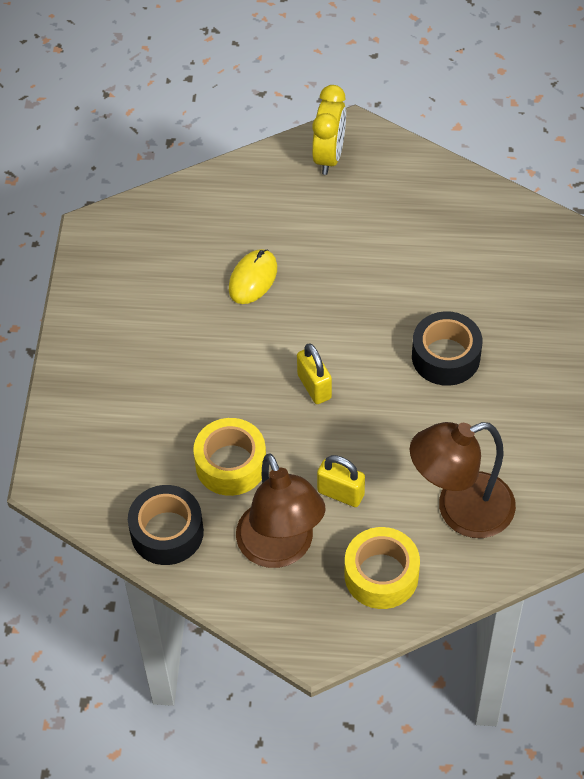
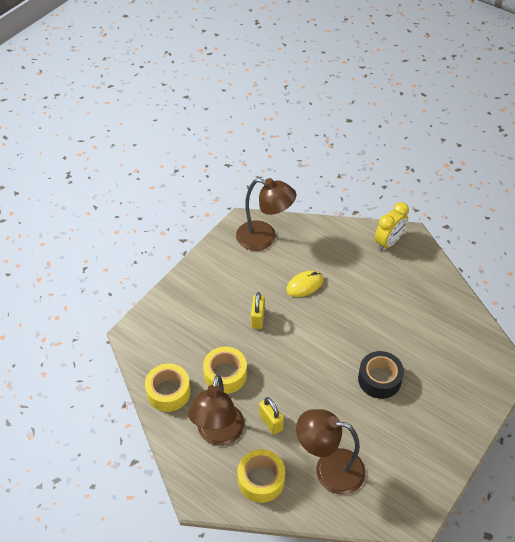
camera: 30 degrees right, 5 degrees down
black tape [128,485,204,565] -> yellow tape [145,363,191,412]
yellow padlock [297,343,332,404] -> yellow padlock moved to [251,292,265,329]
none -> brown lamp [236,178,296,251]

